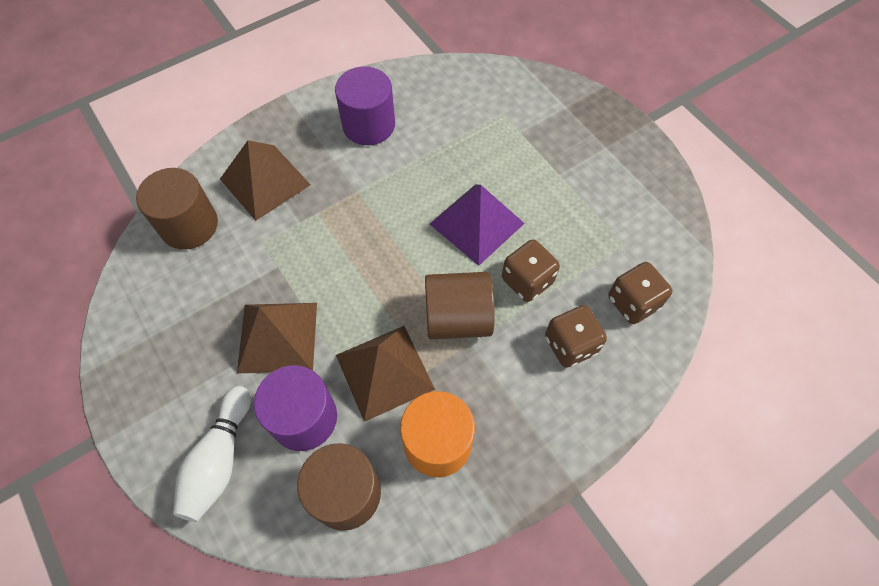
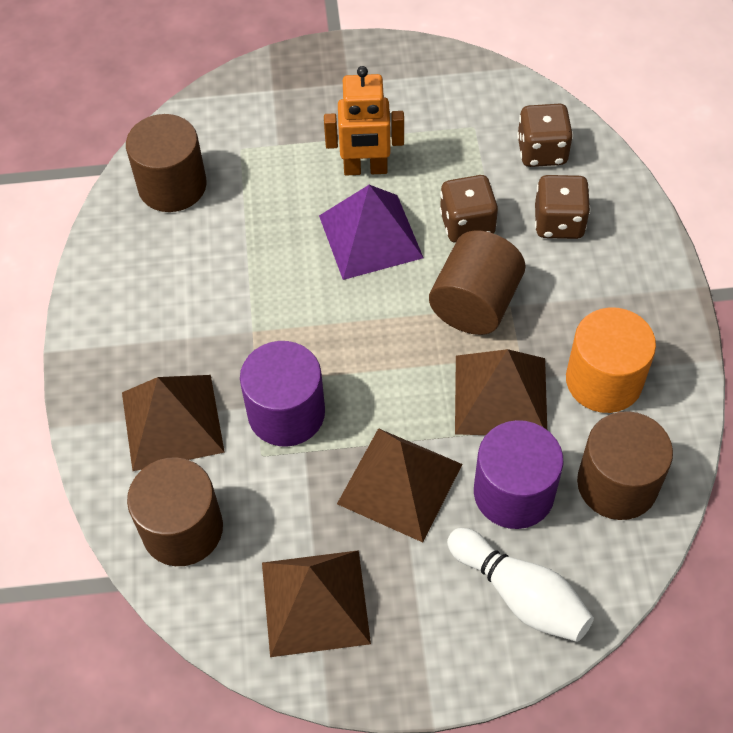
camera: 60 degrees left, 5 degrees down
purple cylinder [335,67,395,145] -> purple cylinder moved to [240,341,325,447]
none -> brown cylinder [126,114,207,212]
none -> brown pyramid [262,550,371,657]
none -> orange robot [324,66,404,176]

